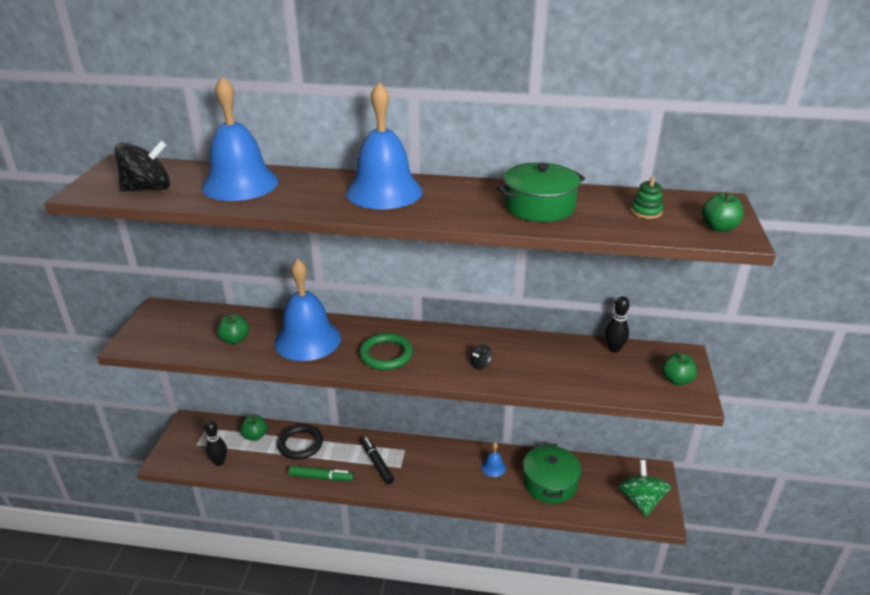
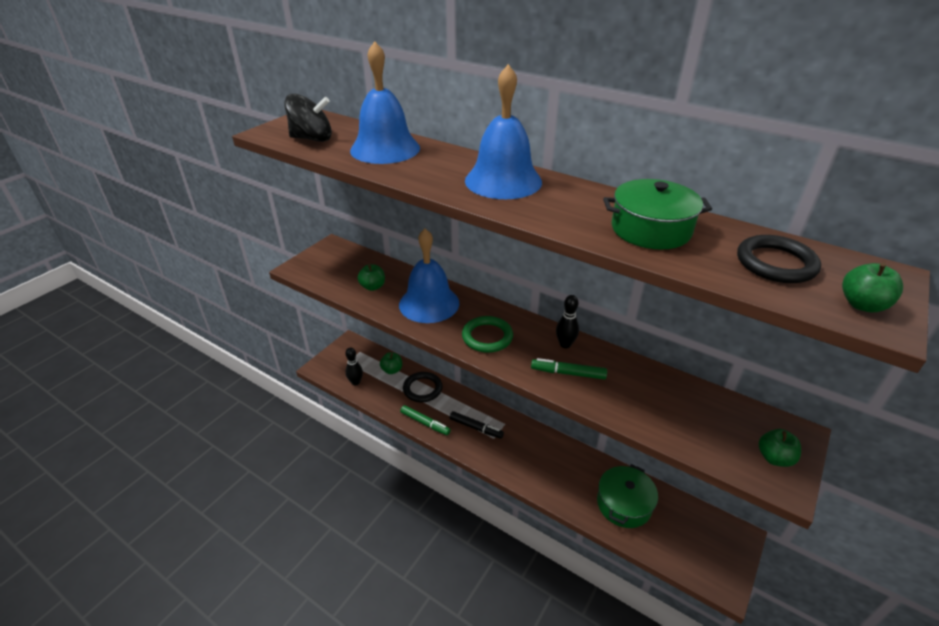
camera: 25 degrees right, 5 degrees up
black marker [361,437,394,484] -> black marker turned 120 degrees clockwise [450,411,504,439]
black spinning top [470,344,492,370] -> green marker [531,358,607,380]
blue bell [481,442,506,477] -> none
black bowling pin [605,296,629,353] -> black bowling pin moved to [556,295,579,348]
green spinning top [618,460,671,516] -> none
green stacking toy [631,177,663,219] -> black ring [737,235,821,283]

